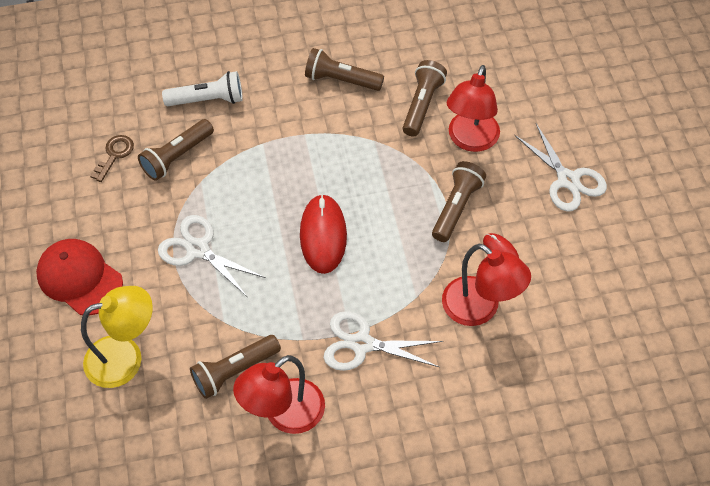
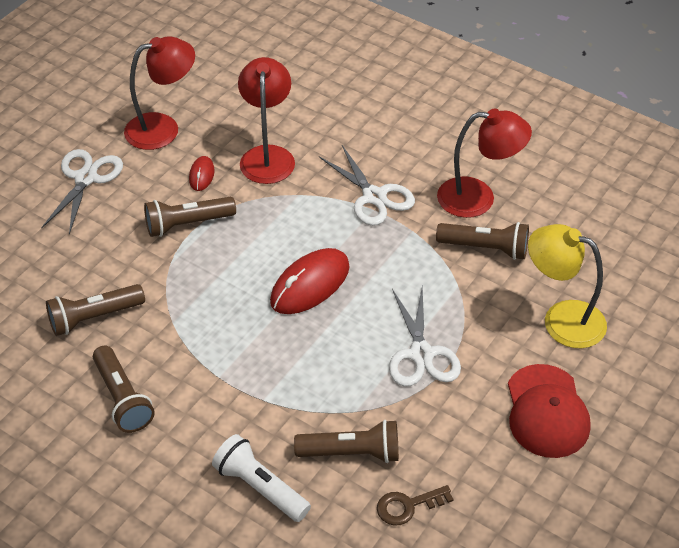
camera: 135 degrees left, 10 degrees down
red lamp [447,65,500,152] -> red lamp moved to [124,36,195,150]

